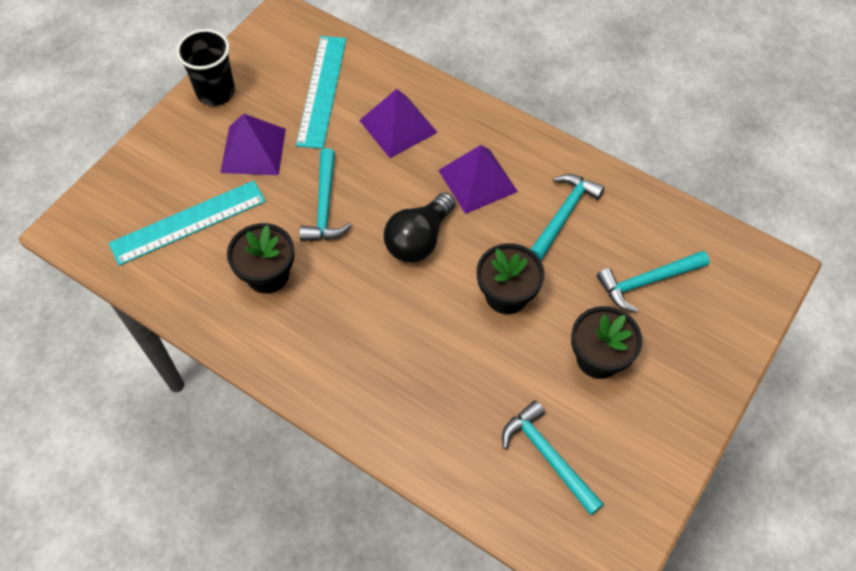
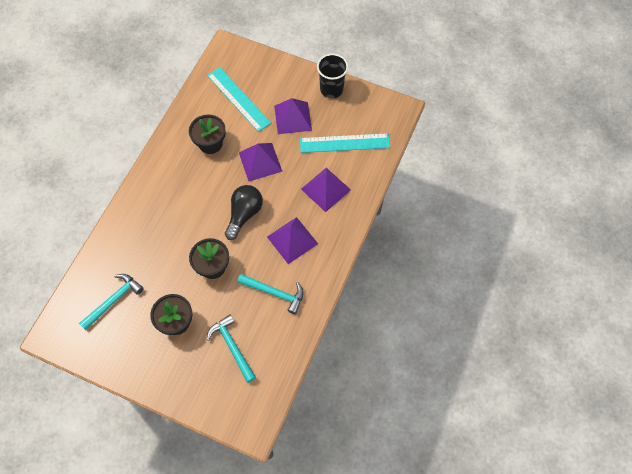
camera: 80 degrees right, 5 degrees up
turquoise hammer [299,148,352,241] -> purple pyramid [239,143,283,181]
black light bulb [384,192,455,263] -> black light bulb turned 90 degrees clockwise [225,185,263,240]

